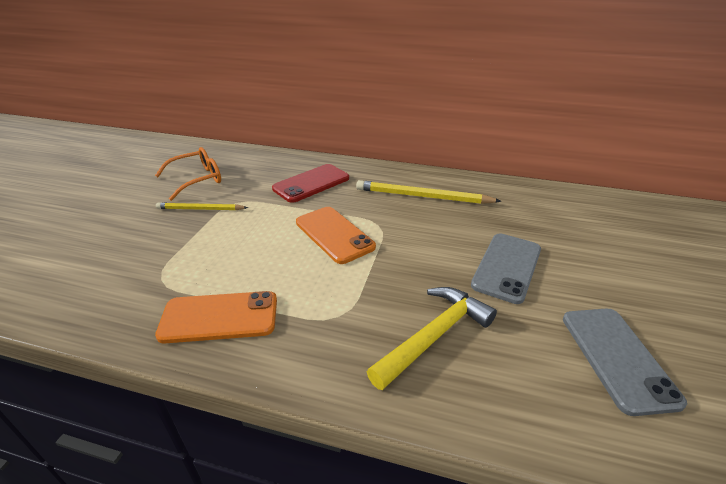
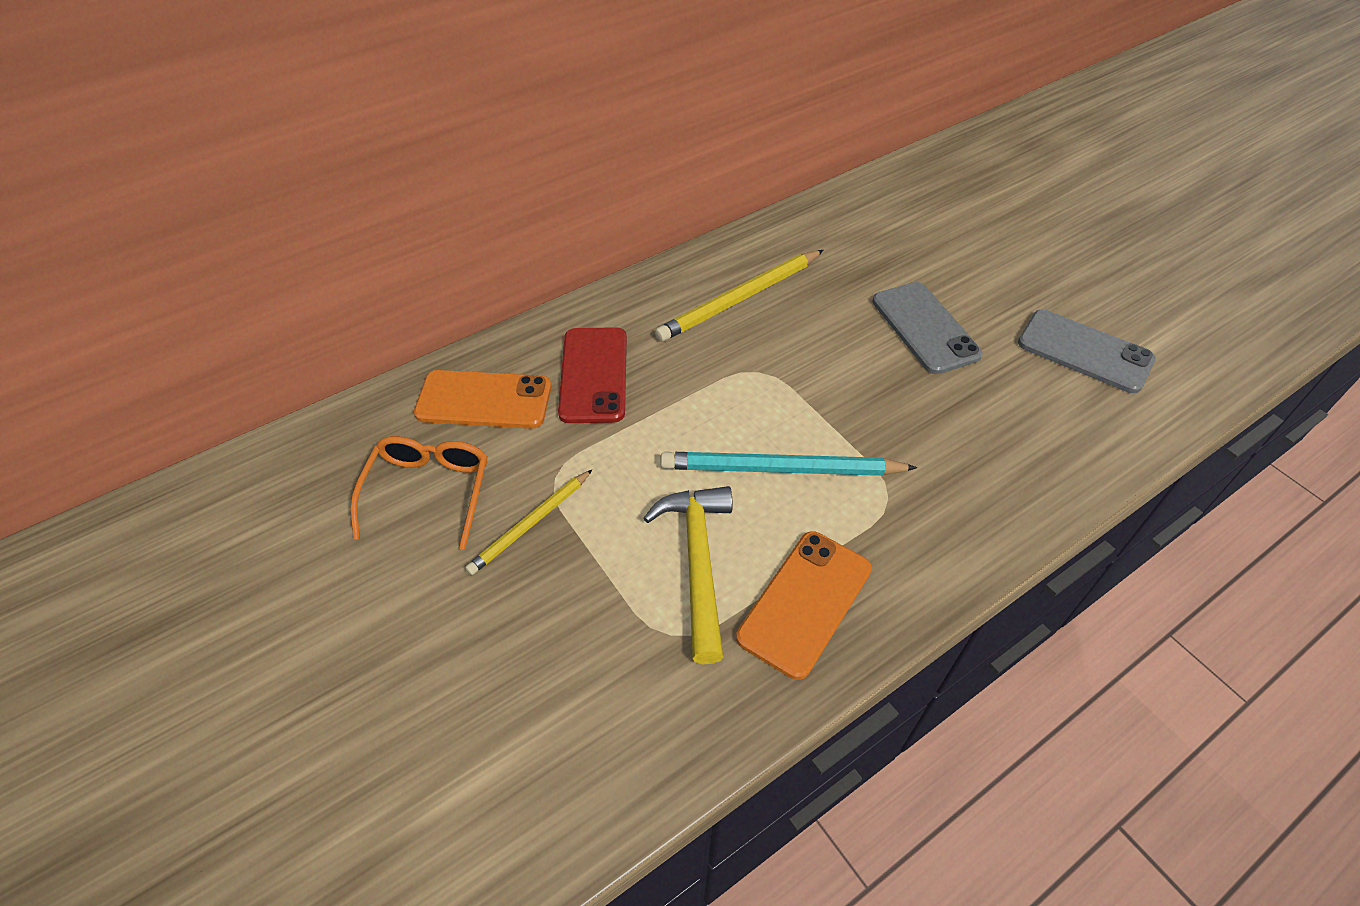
camera: 50 degrees left, 15 degrees up
orange phone [296,207,376,264] -> orange phone moved to [414,370,551,429]
yellow hammer [367,287,497,390] -> yellow hammer moved to [643,486,733,664]
none -> turquoise pencil [660,452,917,476]

